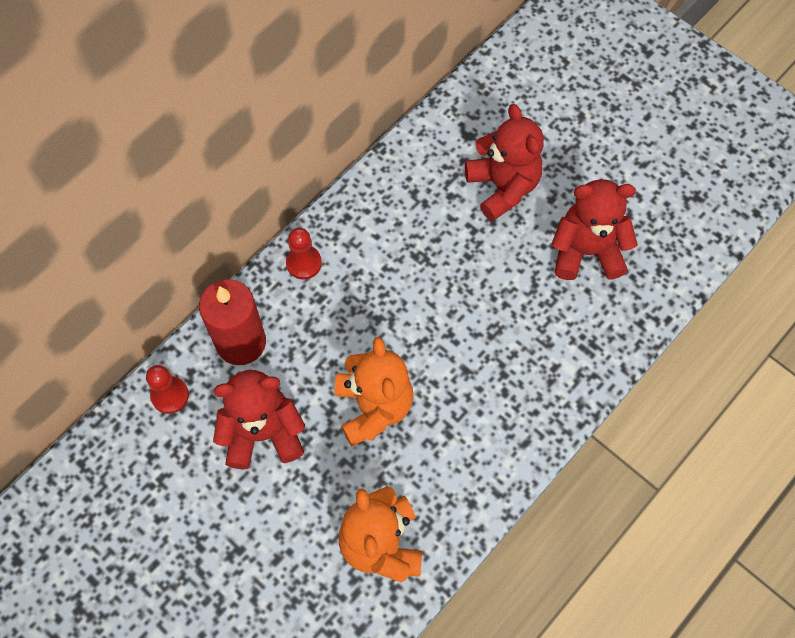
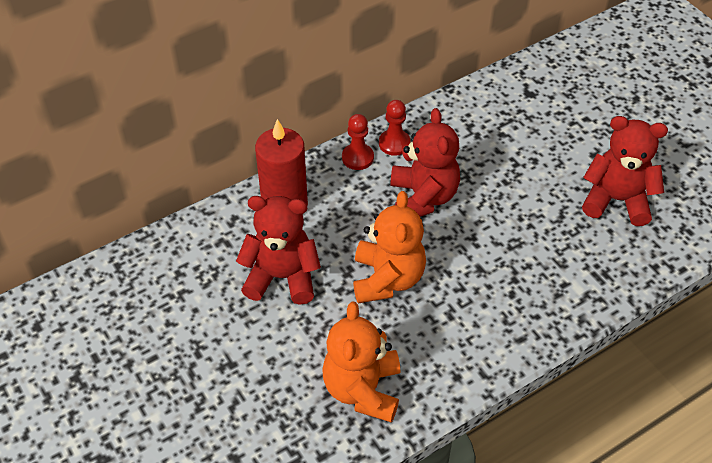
camera: 15 degrees right, 15 degrees down
red pawn [146,365,189,414] -> red pawn moved to [379,100,411,156]
red teddy bear [465,104,544,222] -> red teddy bear moved to [390,108,460,217]

